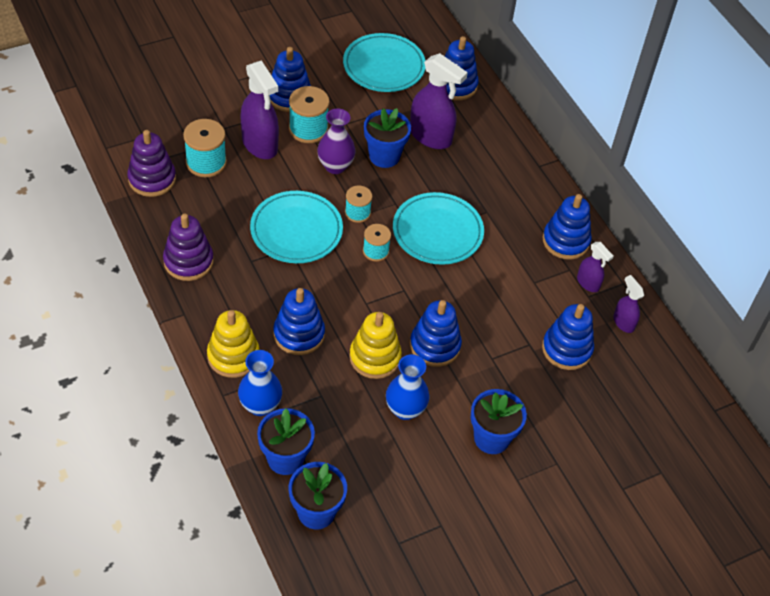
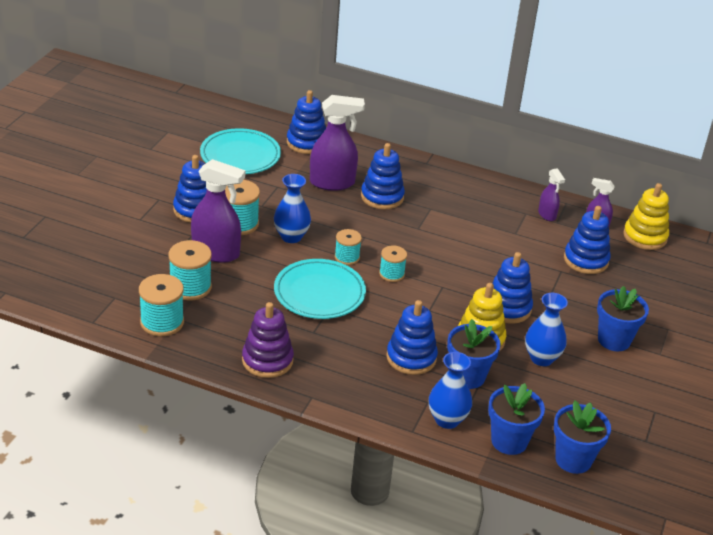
camera: 40 degrees left, 15 degrees down
purple stacking toy [127,130,176,197] -> turquoise spool [139,274,184,336]
yellow stacking toy [207,310,260,378] -> yellow stacking toy moved to [623,183,669,250]
purple vase [317,108,355,174] -> blue vase [274,174,311,243]
blue flower pot [364,108,411,168] -> blue flower pot moved to [447,319,501,389]
turquoise plate [393,192,484,265] -> none
blue stacking toy [543,194,592,260] -> blue stacking toy moved to [361,143,405,209]
purple spray bottle [577,242,614,292] -> purple spray bottle turned 60 degrees clockwise [538,168,565,221]

